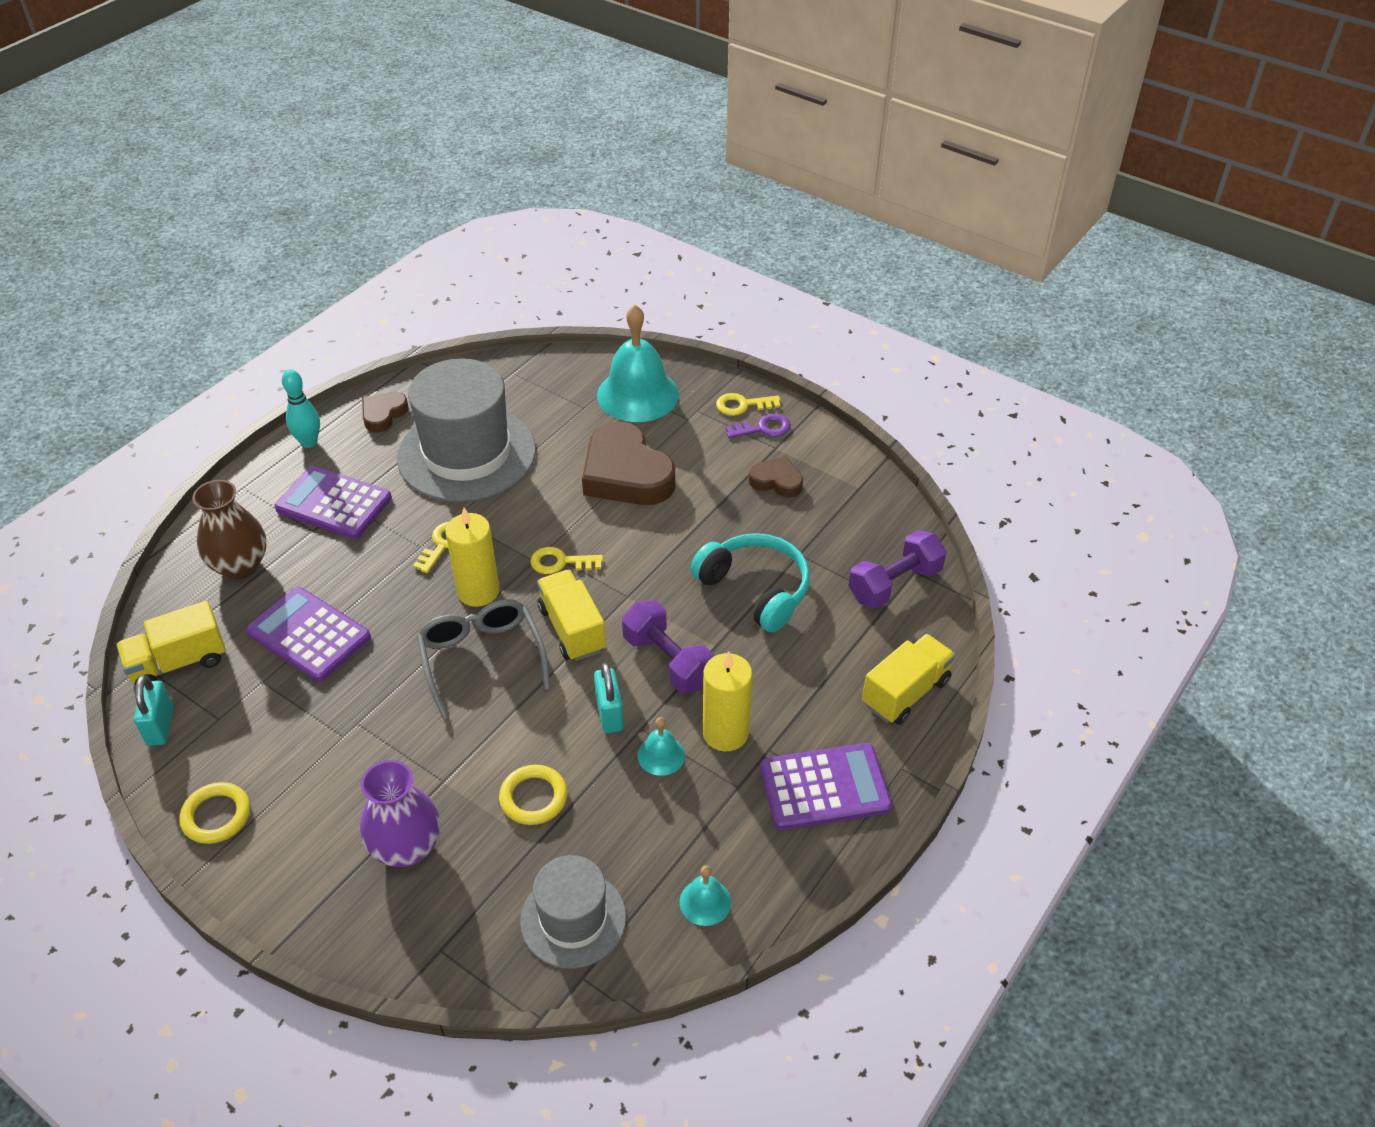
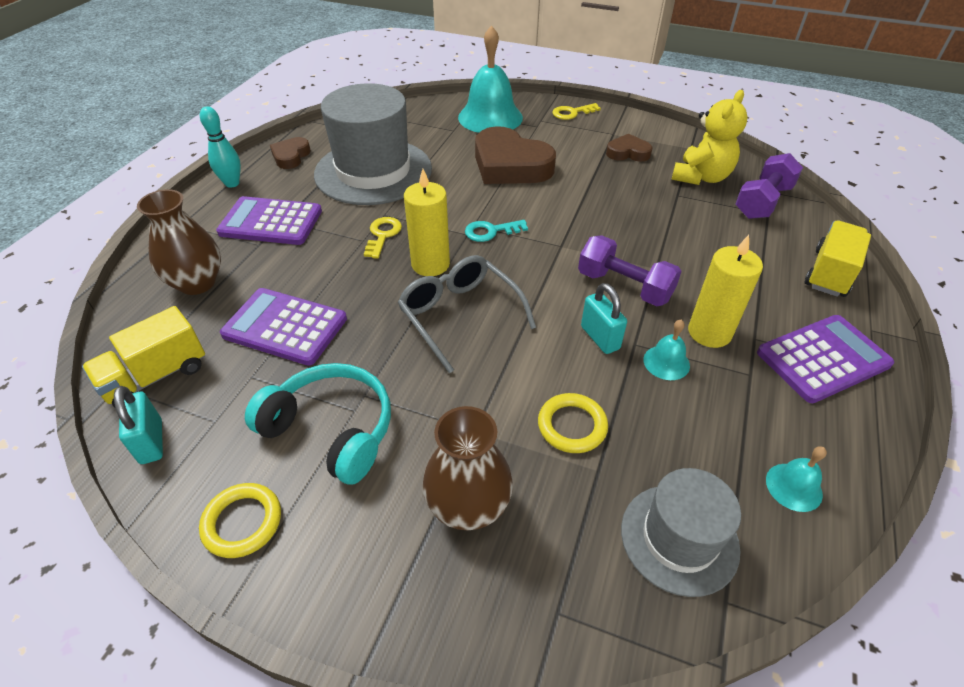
camera: 15 degrees left, 0 degrees up
purple vase [360,760,441,867] -> brown vase [423,406,513,530]
yellow key [530,547,603,574] -> turquoise key [465,220,528,242]
yellow truck [537,570,606,661] -> none
turquoise headphones [691,533,810,632] -> turquoise headphones moved to [245,363,391,485]
purple key [725,414,791,438] -> none
none -> yellow teddy bear [671,90,748,185]

